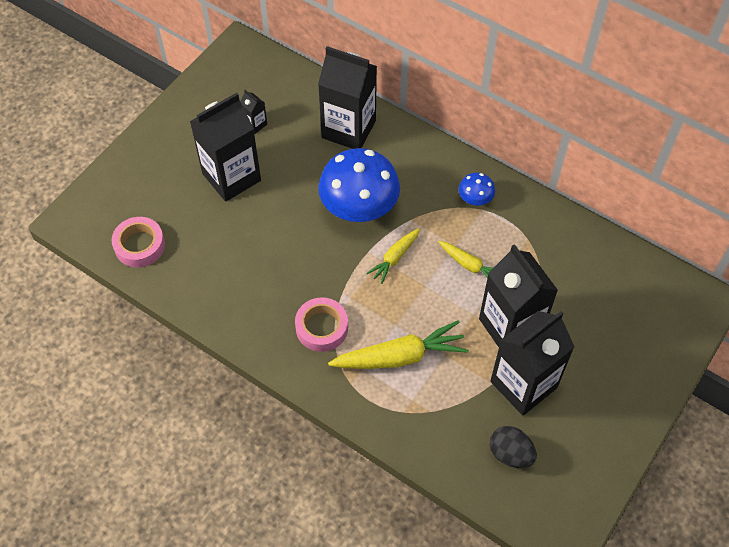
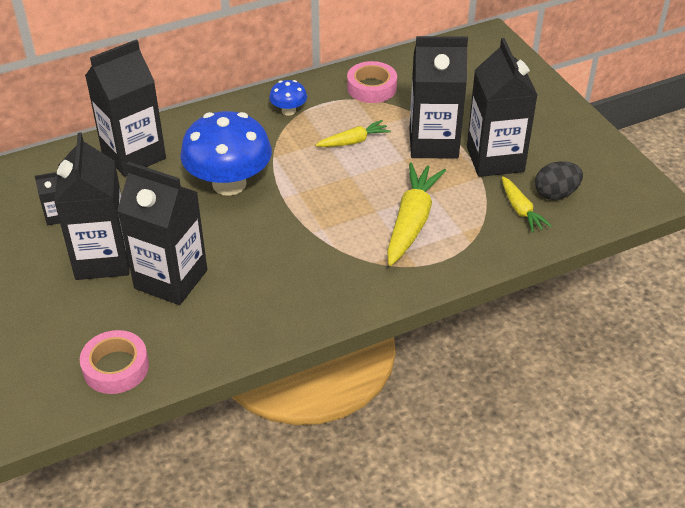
camera: 60 degrees left, 15 degrees down
pink tape [295,297,348,352] -> pink tape moved to [347,61,397,103]
yellow carrot [366,228,420,284] -> yellow carrot moved to [502,176,552,233]
none -> black carton [117,162,207,305]

